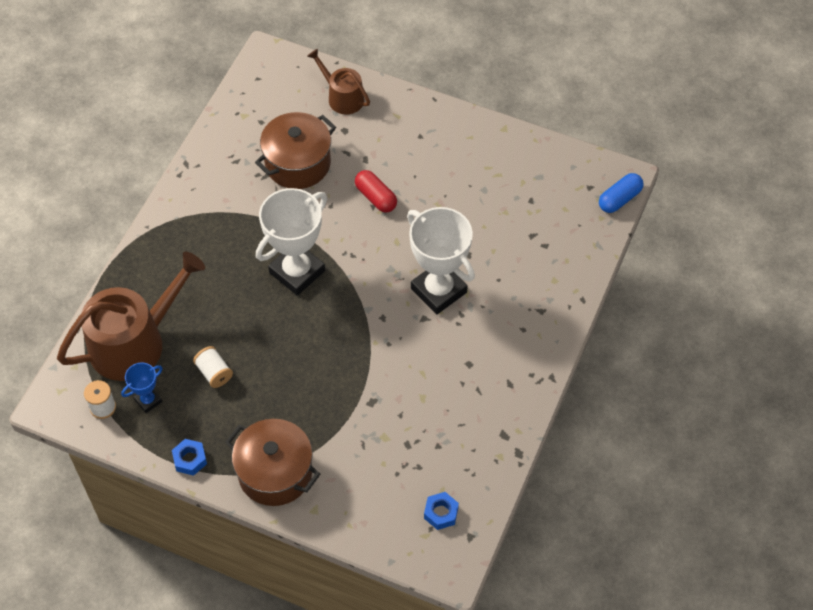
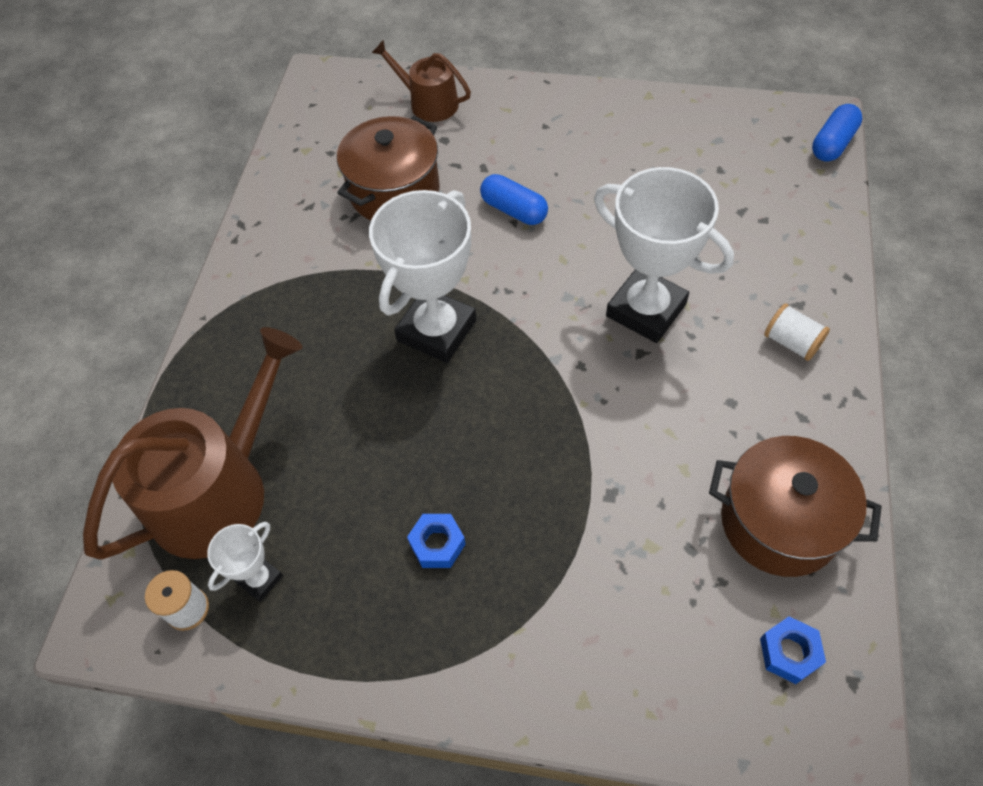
camera: 10 degrees left, 0 degrees up
blue trophy [121,362,163,413] -> white trophy [207,522,283,602]
blue nut [172,439,207,476] -> blue nut moved to [407,514,466,568]
white spool [193,346,233,388] -> white spool moved to [764,303,830,361]
brown pot [226,419,320,506] -> brown pot moved to [709,436,882,577]
red capsule [355,170,397,213] -> blue capsule [480,174,548,225]

